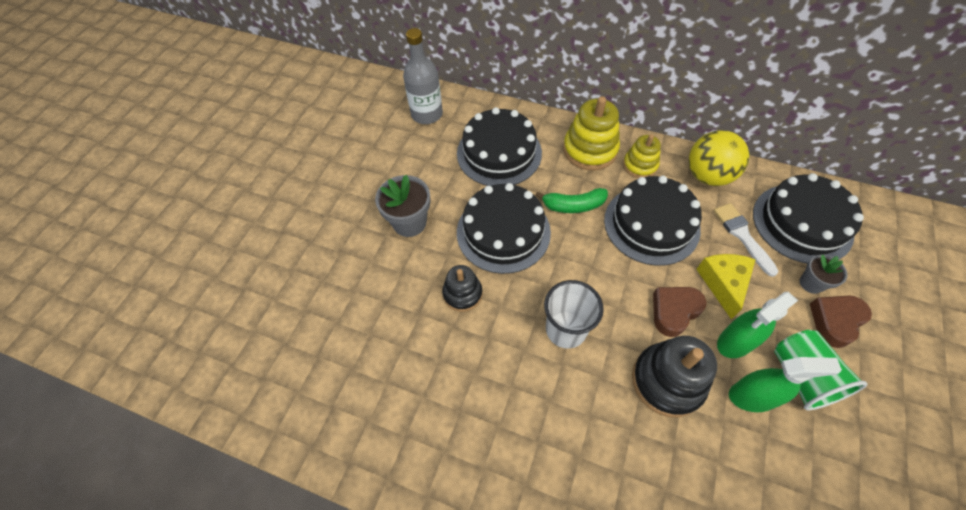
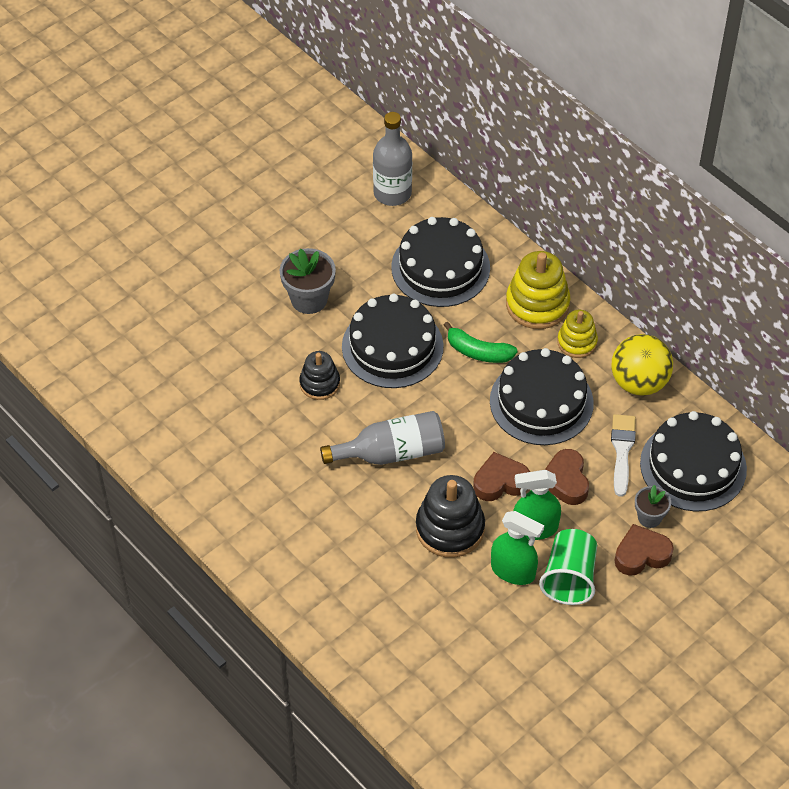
camera: 25 degrees right, 5 degrees down
white cup [544,280,604,349] -> grey bottle [320,411,445,465]
yellow cheese [696,254,756,319] -> brown heart [545,449,589,505]

